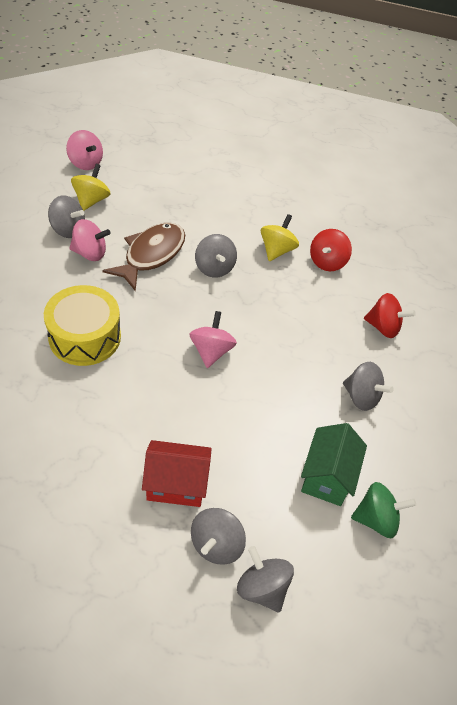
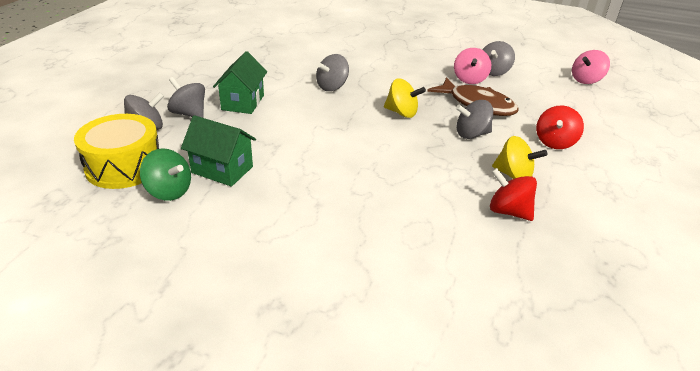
camera: 100 degrees right, 15 degrees down
yellow drum [44,285,121,366] -> yellow drum moved to [74,114,159,189]
yellow spinning top [71,164,110,211] -> yellow spinning top moved to [384,78,426,118]
red house [142,440,212,507] -> green house [213,51,267,114]
pink spinning top [190,311,237,368] -> none
grey spinning top [343,362,394,411] -> grey spinning top moved to [316,54,349,91]
green spinning top [351,482,416,538] -> green spinning top turned 60 degrees counterclockwise [140,148,191,201]
red spinning top [364,293,416,338] -> red spinning top moved to [536,106,584,149]

